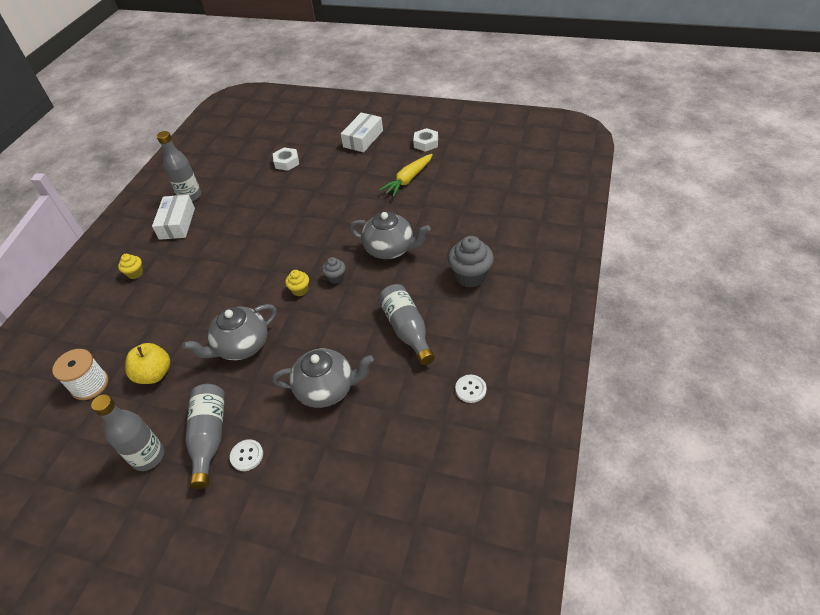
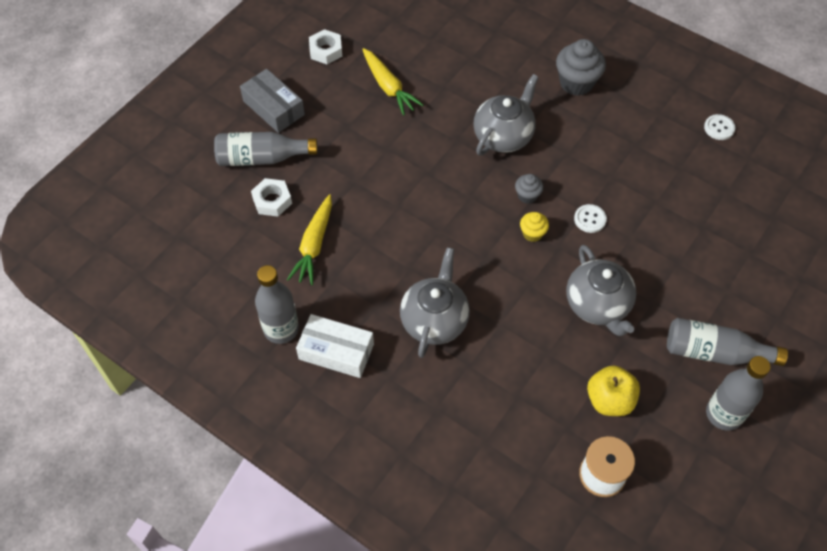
camera: 75 degrees left, 10 degrees up
yellow cupcake [118,254,143,279] -> none
white button [230,439,263,471] -> white button moved to [574,204,607,233]
grey teapot [272,349,374,408] -> grey teapot moved to [400,247,470,358]
white box [341,113,383,152] -> grey box [240,69,305,133]
grey bottle [379,284,435,365] -> grey bottle moved to [214,132,318,166]
none -> yellow carrot [287,194,332,285]

